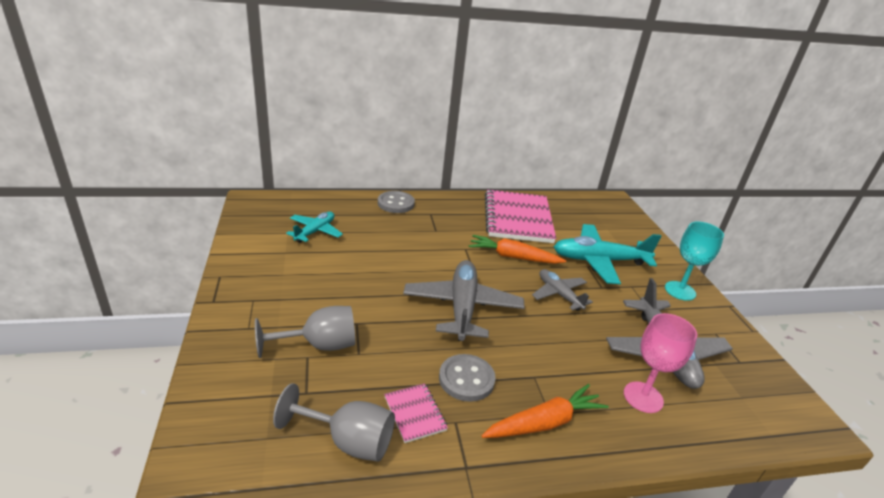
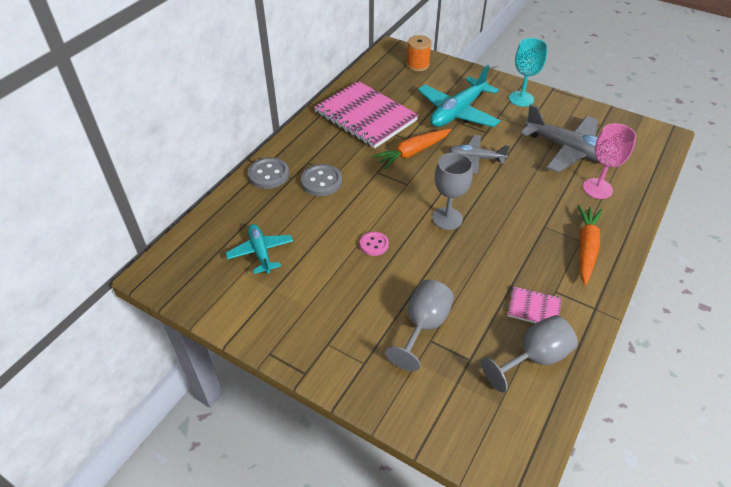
camera: 45 degrees left, 15 degrees up
grey plane [403,260,525,341] -> grey goblet [432,152,473,230]
grey button [439,354,496,402] -> grey button moved to [301,164,342,196]
none -> pink button [360,232,389,256]
none -> orange spool [406,35,432,71]

